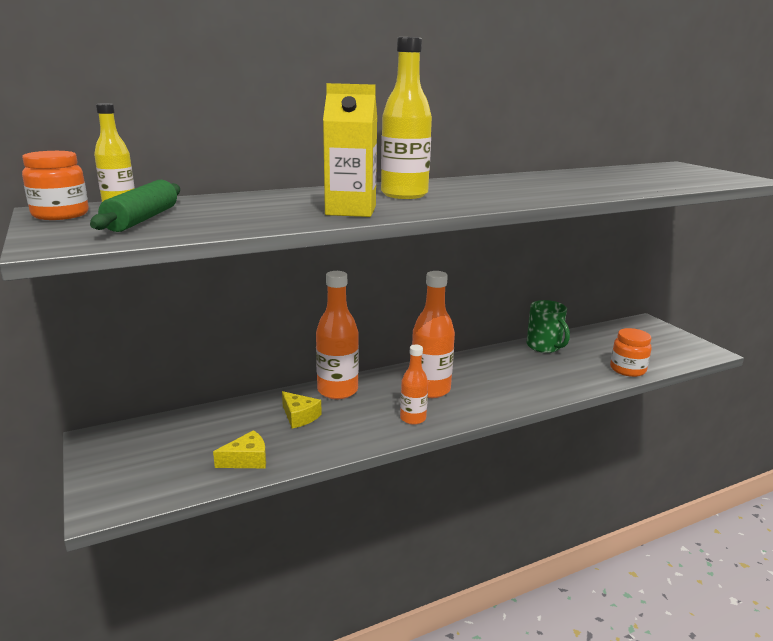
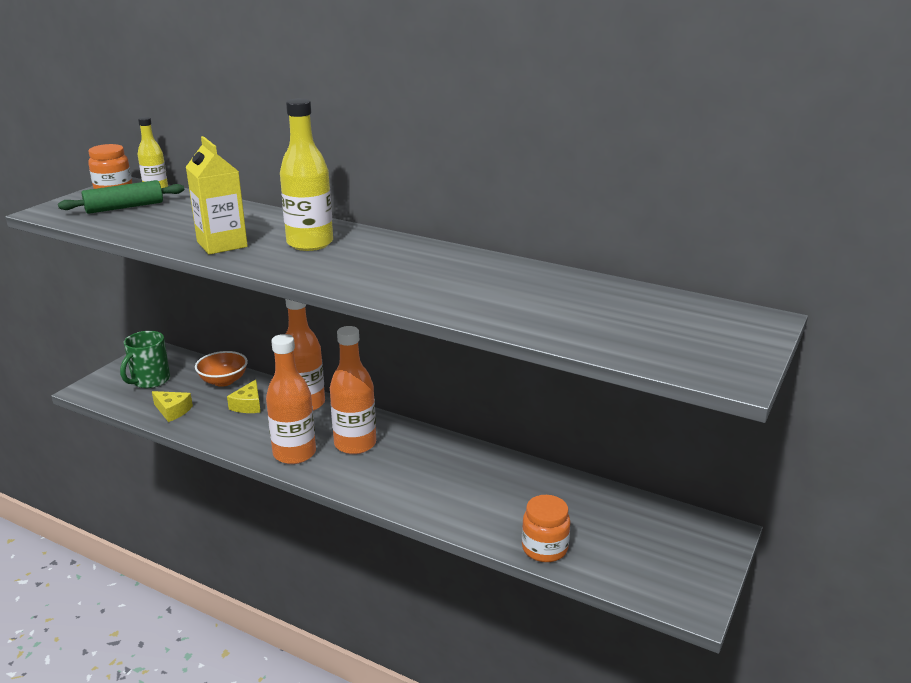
camera: 55 degrees right, 5 degrees up
orange bottle [400,345,428,425] -> orange bottle [266,334,316,464], size x1.68
green mug [527,300,570,353] -> green mug moved to [120,331,170,389]
none -> orange bowl [195,351,248,387]

